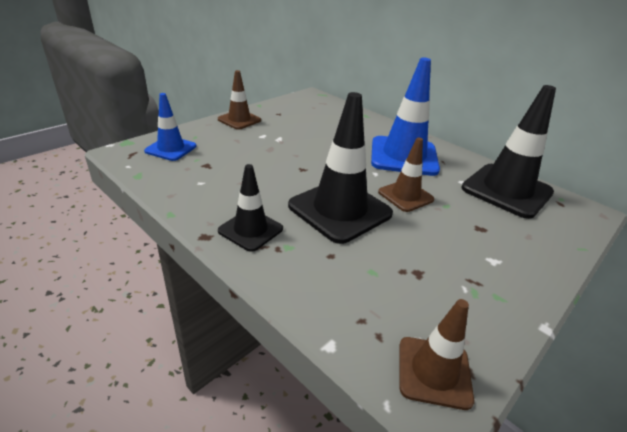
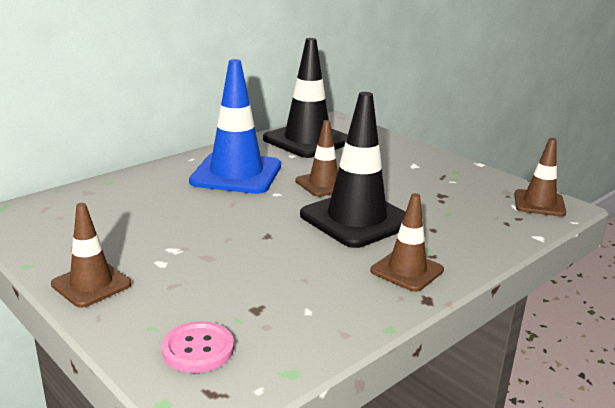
camera: 85 degrees left, 10 degrees down
blue traffic cone [144,93,196,161] -> pink button [162,321,234,373]
black traffic cone [218,164,283,252] -> brown traffic cone [371,193,444,292]

